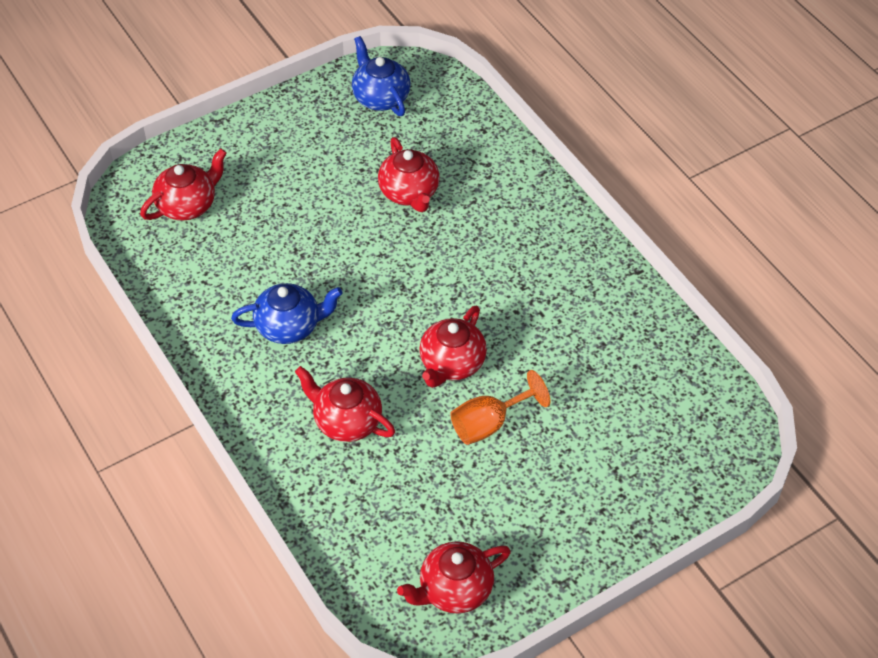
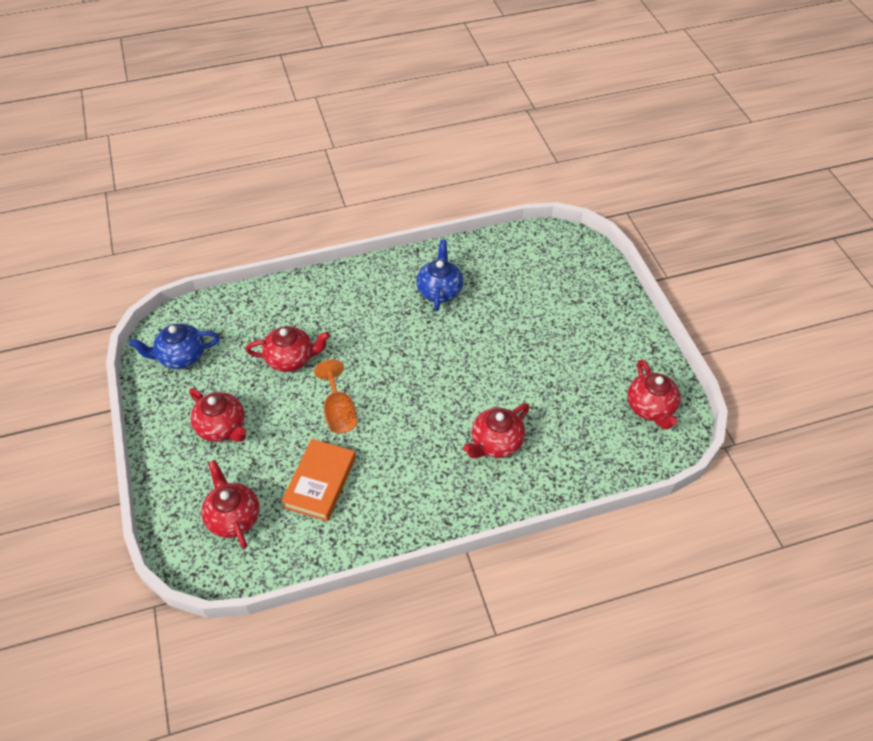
camera: 75 degrees left, 0 degrees up
blue teapot [231,283,343,344] -> blue teapot moved to [416,240,463,311]
red teapot [419,305,487,388] -> red teapot moved to [189,388,246,442]
orange goblet [450,370,550,445] -> orange goblet moved to [314,359,358,433]
none -> orange book [281,439,356,521]

